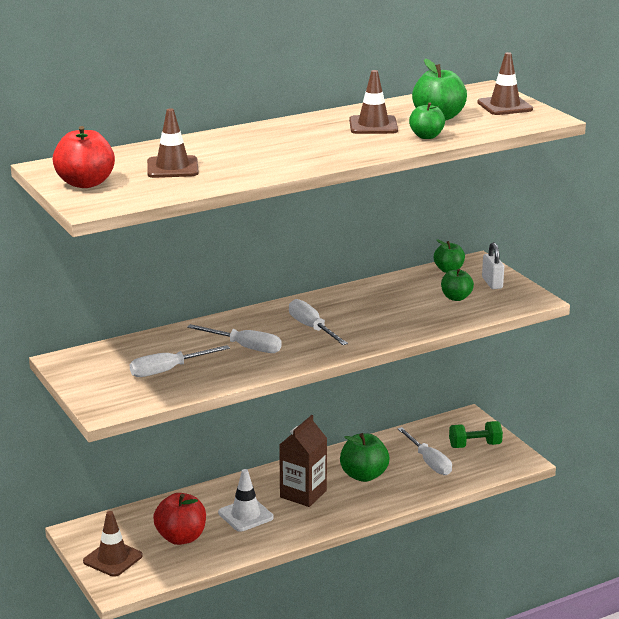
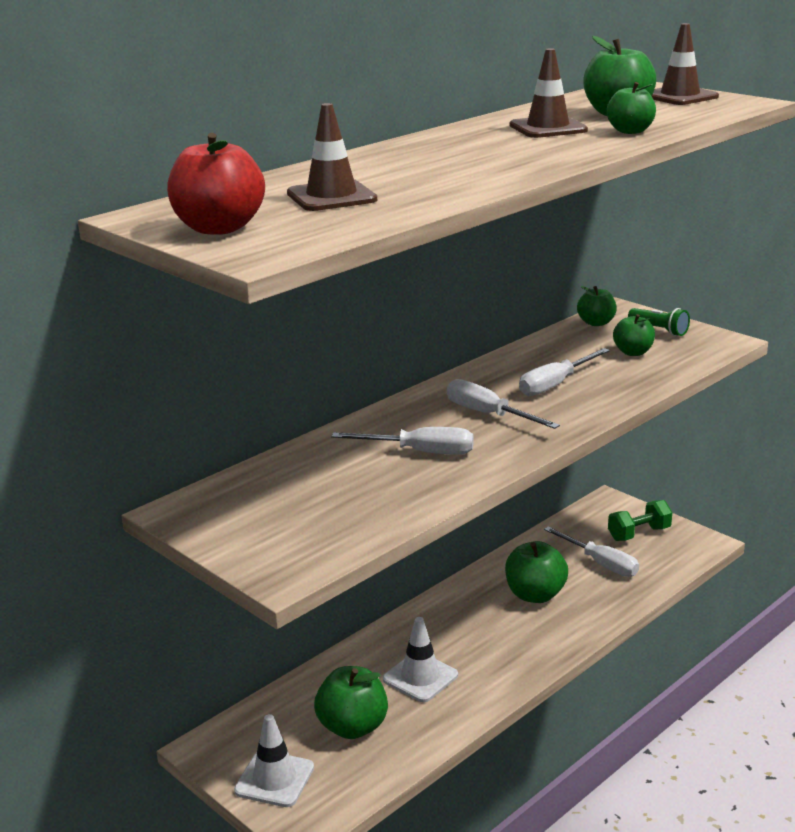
camera: 15 degrees left, 0 degrees up
brown traffic cone [83,511,143,577] -> white traffic cone [234,714,314,807]
white screwdriver [130,345,230,377] -> white screwdriver moved to [519,348,610,396]
red apple [153,493,206,545] -> green apple [314,666,388,739]
brown carton [279,415,327,507] -> none
white padlock [482,242,504,289] -> green flashlight [628,308,690,336]

